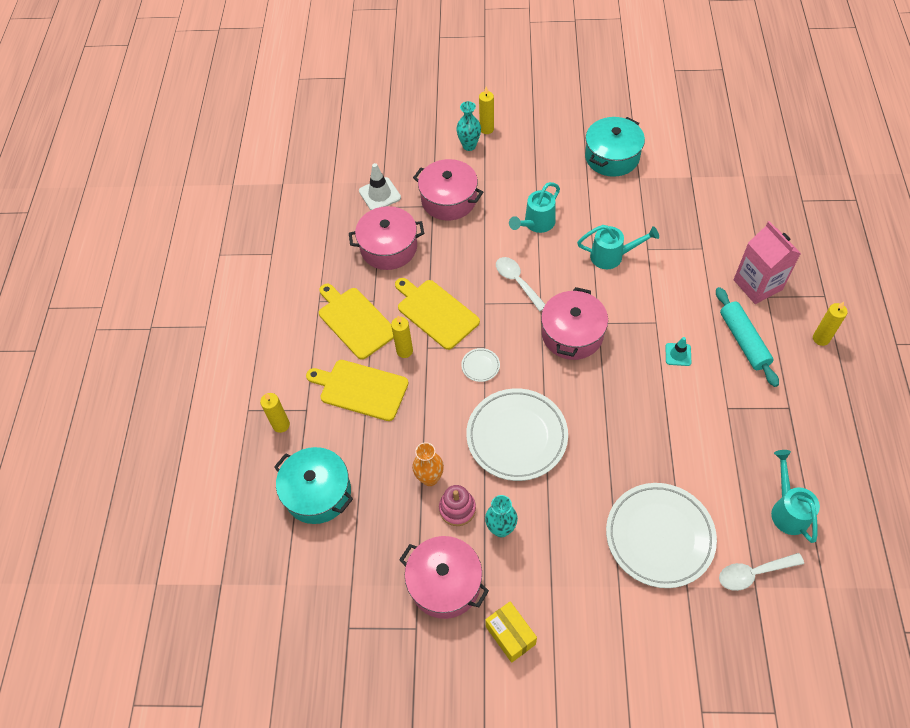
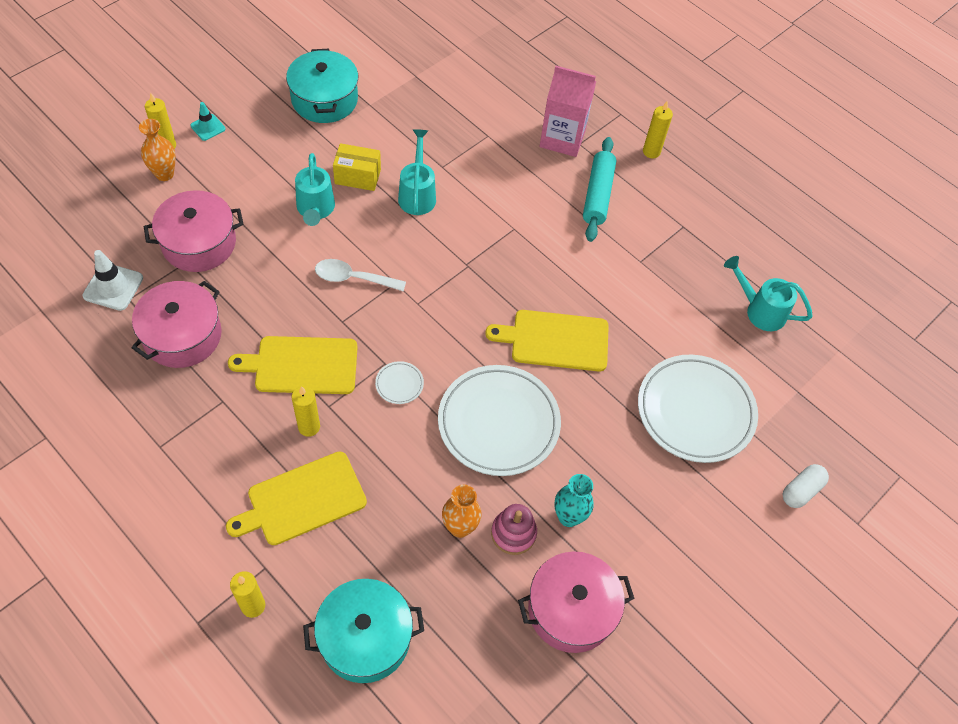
camera: 55 degrees left, 0 degrees up
yellow cutting board [319,284,394,360] -> yellow cutting board moved to [485,310,609,372]
turquoise vase [456,101,481,151] -> orange vase [139,119,176,181]
yellow box [485,601,537,663] -> yellow box moved to [333,143,381,191]
pink pot [541,287,608,360] -> none
turquoise watering can [577,225,659,269] -> turquoise watering can turned 45 degrees counterclockwise [398,129,436,215]
turquoise traffic cone [665,337,692,366] -> turquoise traffic cone moved to [190,102,225,141]
turquoise rolling pin [716,287,779,387] -> turquoise rolling pin turned 75 degrees clockwise [583,137,616,242]
white spoon [719,553,804,591] -> none
none -> white capsule [783,464,829,508]

